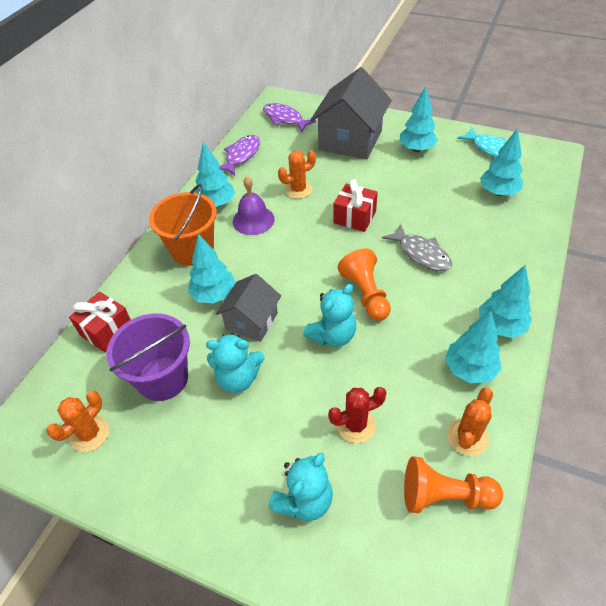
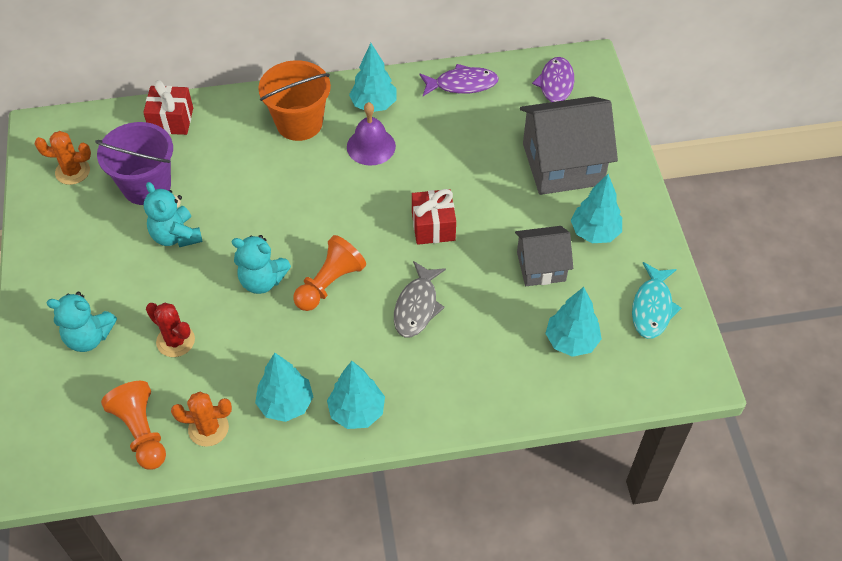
camera: 55 degrees right, 5 degrees up
turquoise tree [188,234,235,304] -> none
grey house [216,274,281,342] -> grey house moved to [515,226,573,286]
orange cactus [278,150,316,199] -> none

